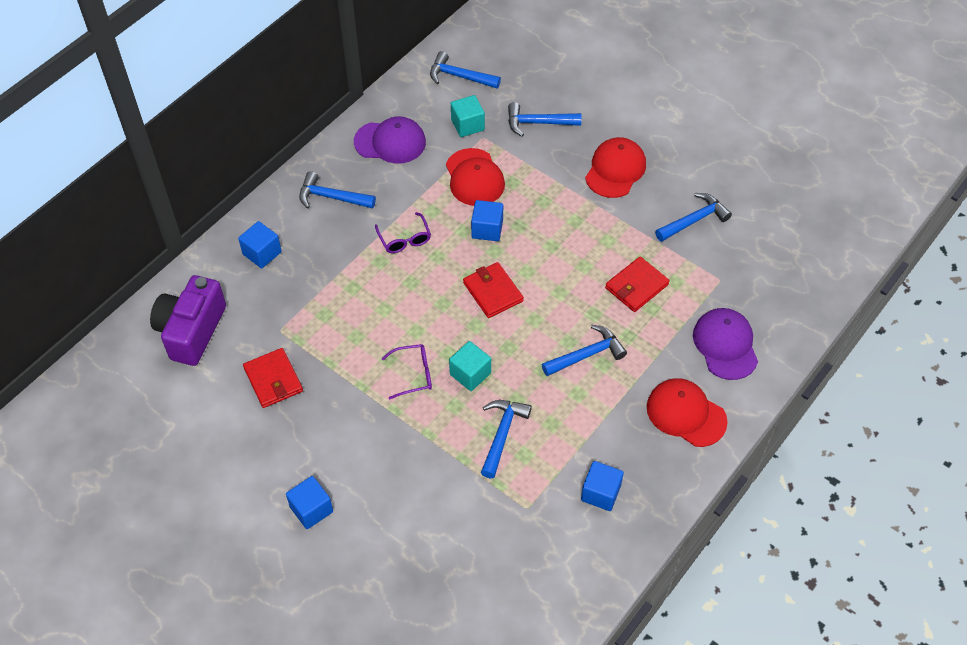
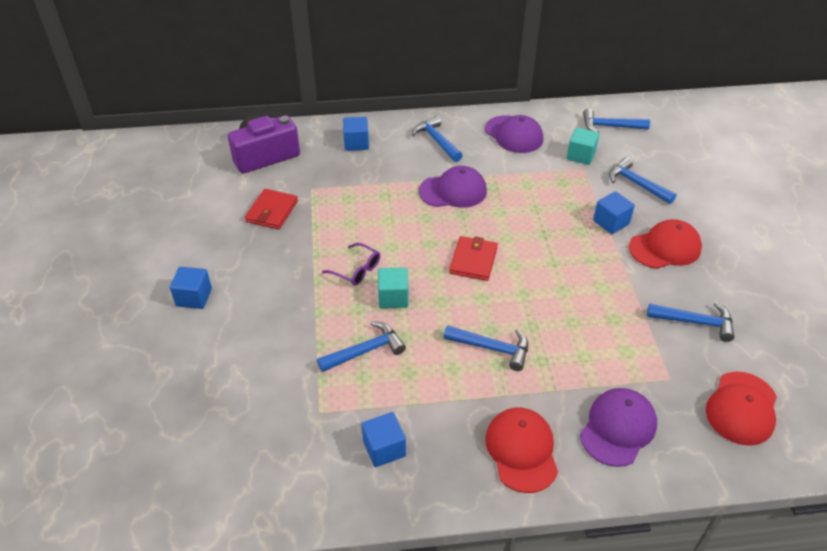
camera: 45 degrees right, 10 degrees down
purple glasses [375,212,431,253] -> purple cap [419,166,487,208]
blue hammer [430,51,501,88] -> blue hammer turned 60 degrees counterclockwise [583,108,650,132]
red cap [446,148,505,206] -> red cap moved to [706,371,777,446]
blue cube [471,200,503,241] -> blue cube moved to [593,191,635,234]
red wallet [605,256,670,312] -> none

